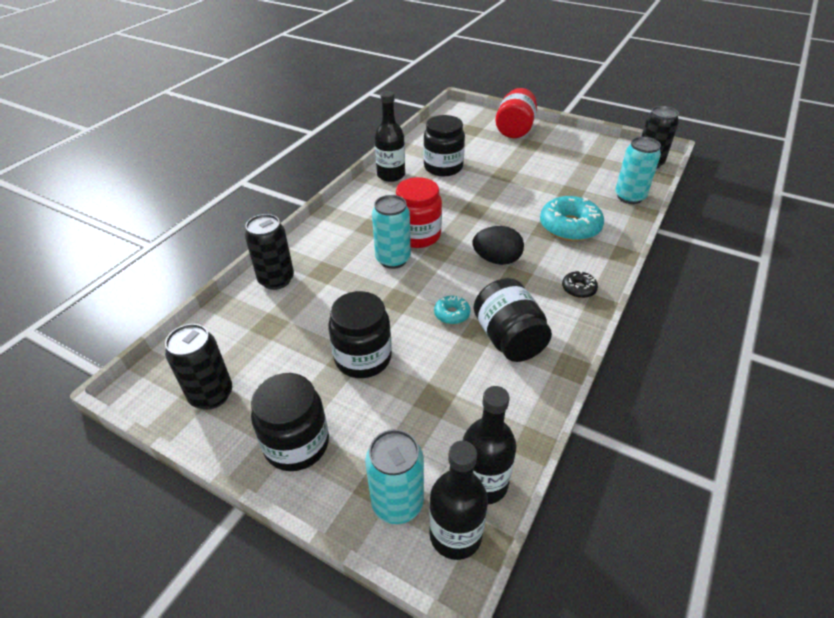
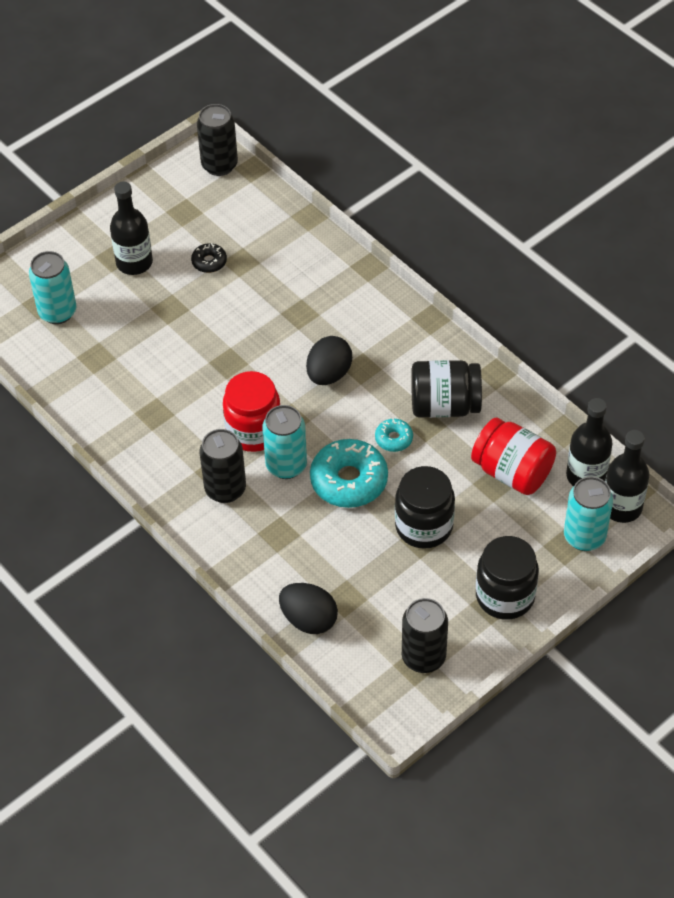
camera: 70 degrees left, 10 degrees up
black can [245,214,294,290] -> black can moved to [200,429,246,503]
black bottle [375,91,405,182] -> black bottle moved to [110,181,153,275]
black jar [423,115,465,176] -> none
red jar [496,88,537,138] -> red jar moved to [471,418,556,495]
turquoise donut [540,196,604,241] -> turquoise donut moved to [310,439,388,508]
black donut [562,271,598,298] -> black donut moved to [191,243,227,273]
turquoise can [615,137,661,204] -> turquoise can moved to [29,251,76,324]
none -> black egg [279,583,338,634]

